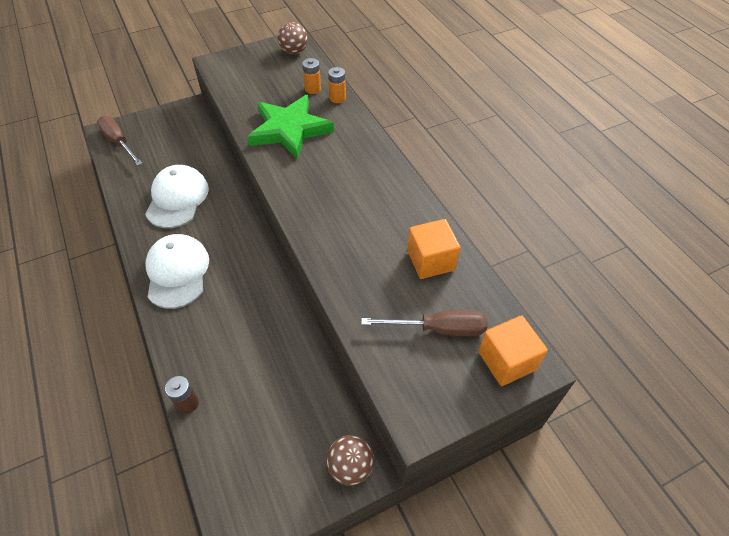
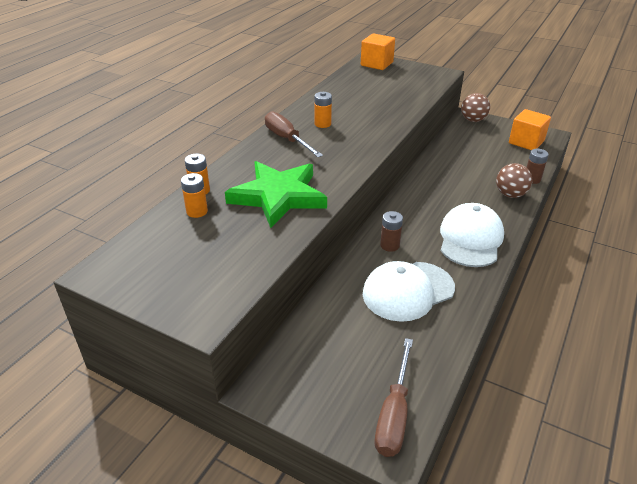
camera: 125 degrees left, 15 degrees down
white cap [145,234,209,309] -> white cap turned 150 degrees clockwise [440,203,504,267]
brown ball [278,22,308,55] -> brown ball moved to [496,163,532,198]
brown screwdriver [361,310,487,336] -> brown screwdriver moved to [265,111,323,157]
orange cube [407,219,461,279] -> orange cube moved to [509,109,551,150]
none -> orange battery [314,92,332,128]
none -> brown battery [380,211,403,252]

